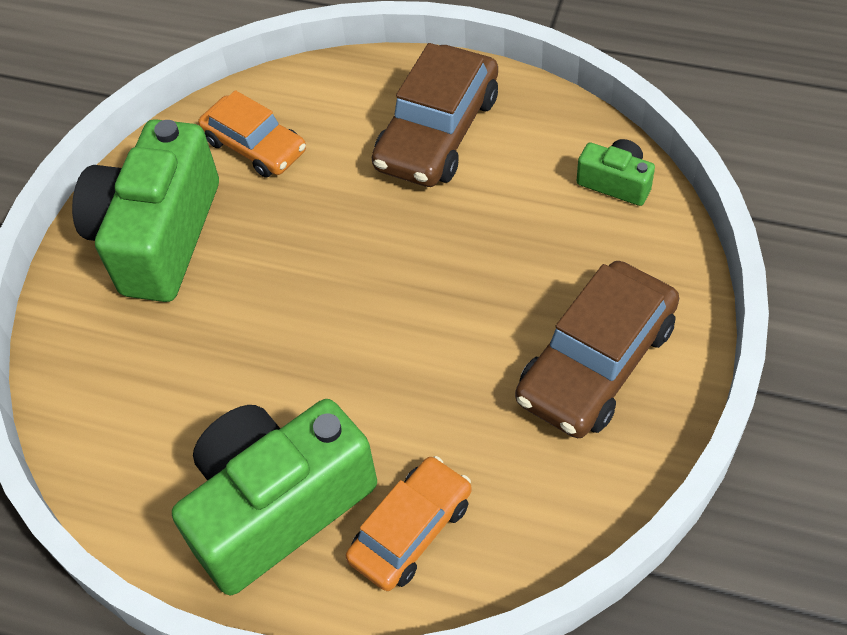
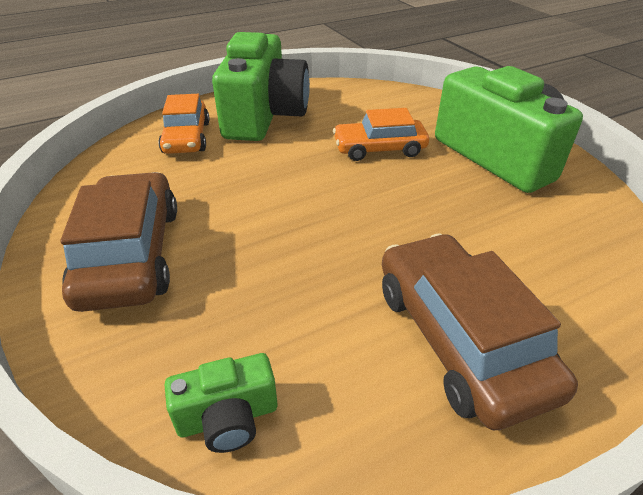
camera: 130 degrees right, 15 degrees down
orange car [198,90,306,178] -> orange car moved to [333,108,429,161]

